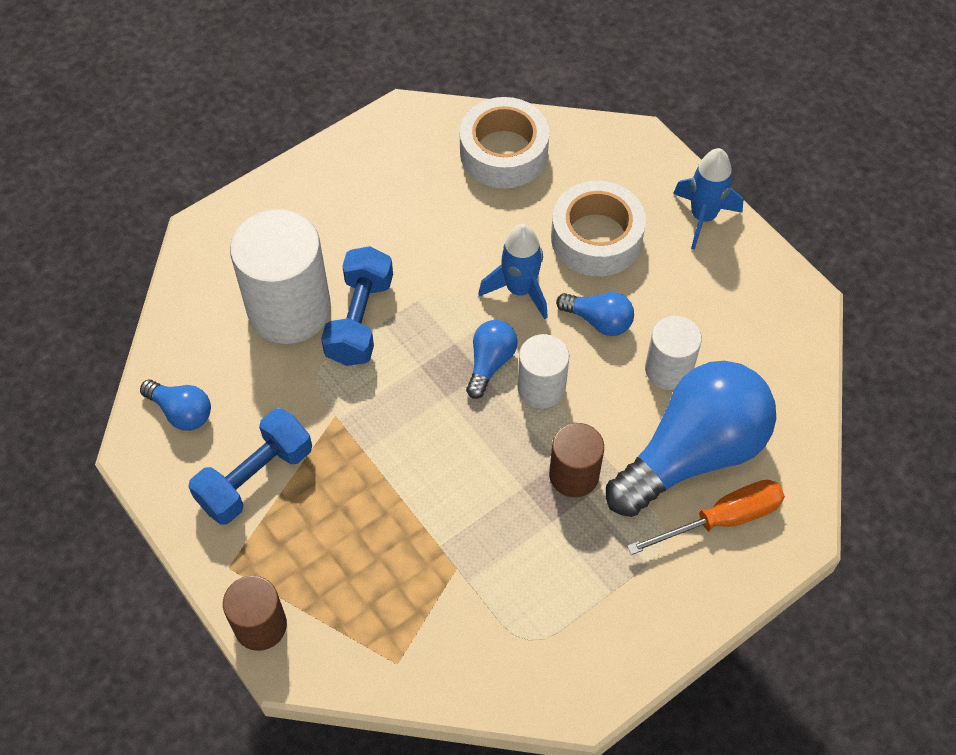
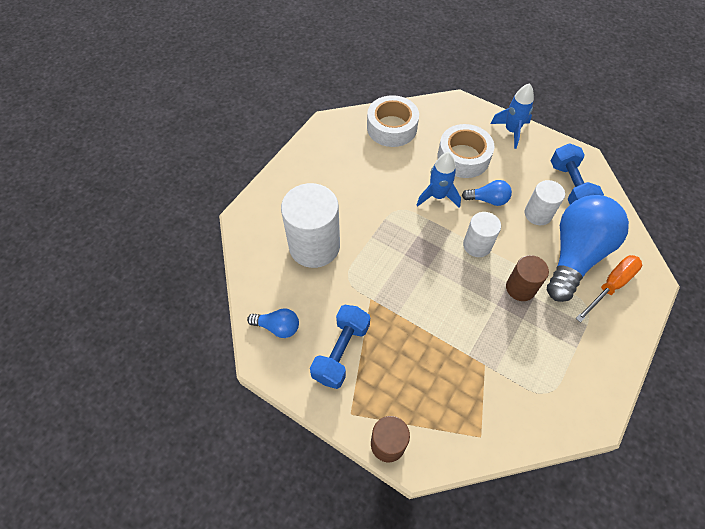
camera: 20 degrees left, 0 degrees up
blue dumbbell [321,246,393,366] -> blue dumbbell moved to [551,143,604,205]
blue light bulb [466,320,518,399] -> none

